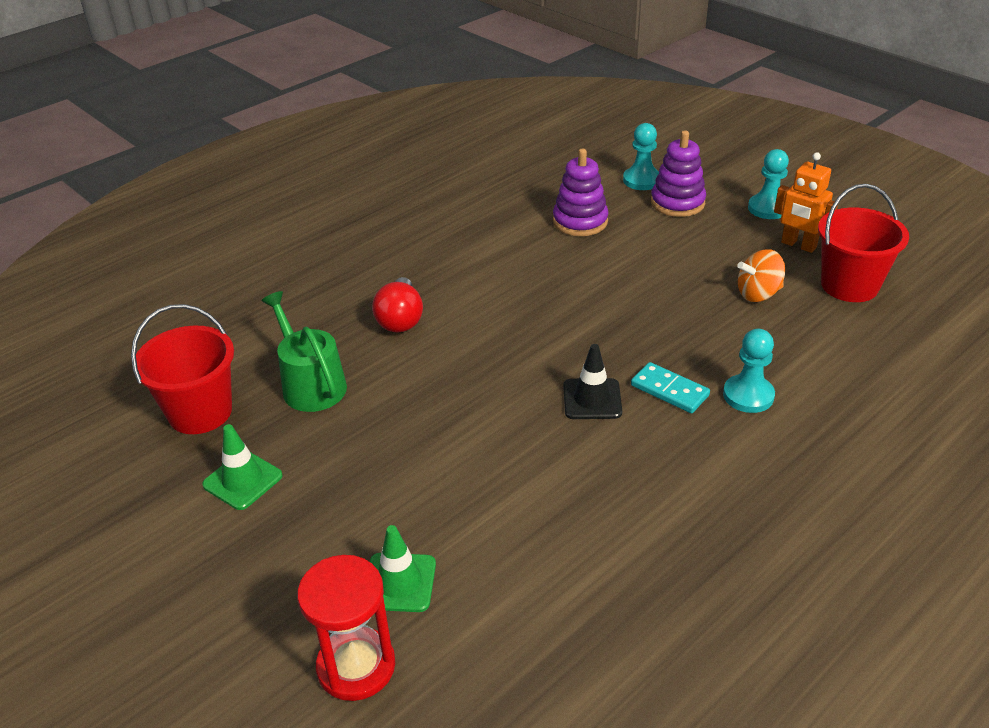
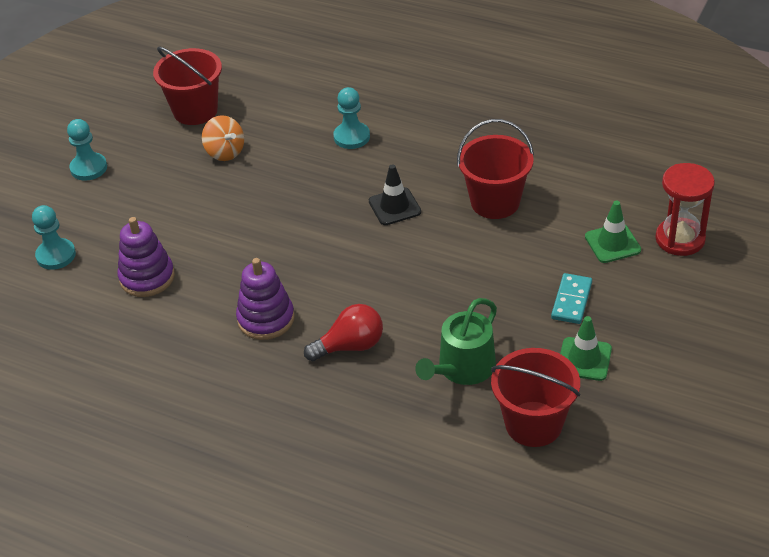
camera: 110 degrees left, 5 degrees up
turquoise domino [631,362,710,413] -> turquoise domino moved to [551,273,592,324]
purple stacking toy [651,130,706,217] -> purple stacking toy moved to [236,258,295,340]
orange robot [774,152,838,253] -> none
none -> red bucket [457,119,534,219]

